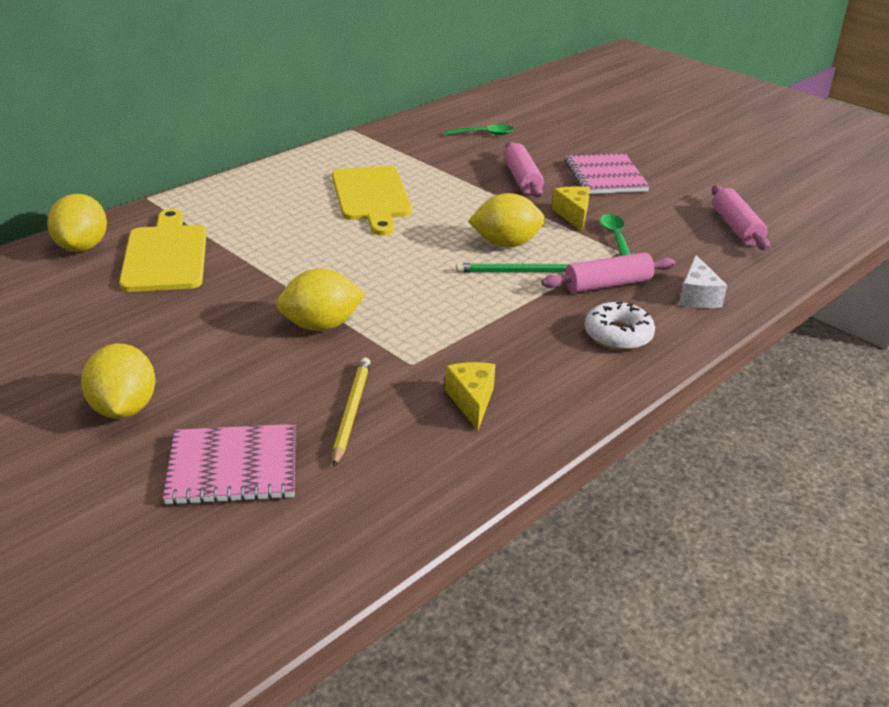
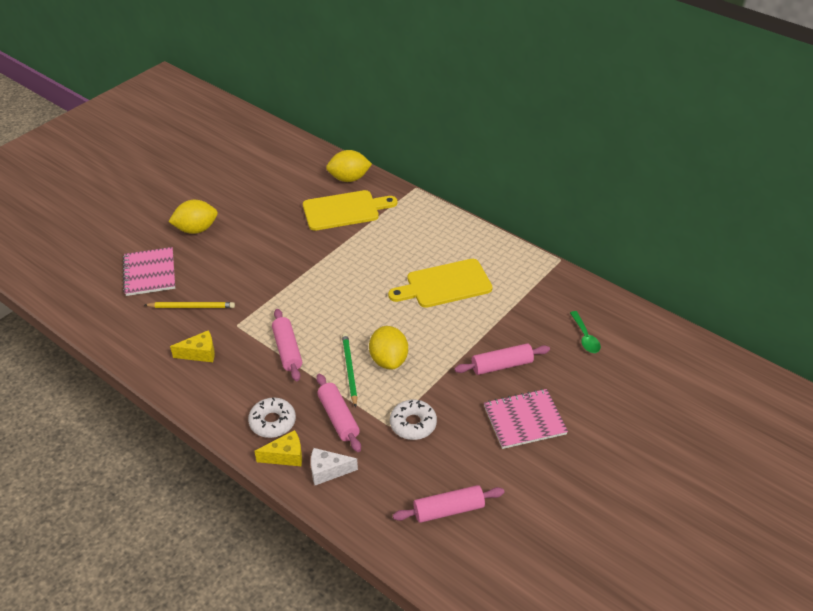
camera: 85 degrees right, 10 degrees up
yellow lemon [276,269,365,331] -> none
yellow cheese [552,186,590,232] -> yellow cheese moved to [254,430,302,466]
green spoon [600,214,631,256] -> white donut [390,400,437,440]
none -> pink rolling pin [272,309,302,381]

